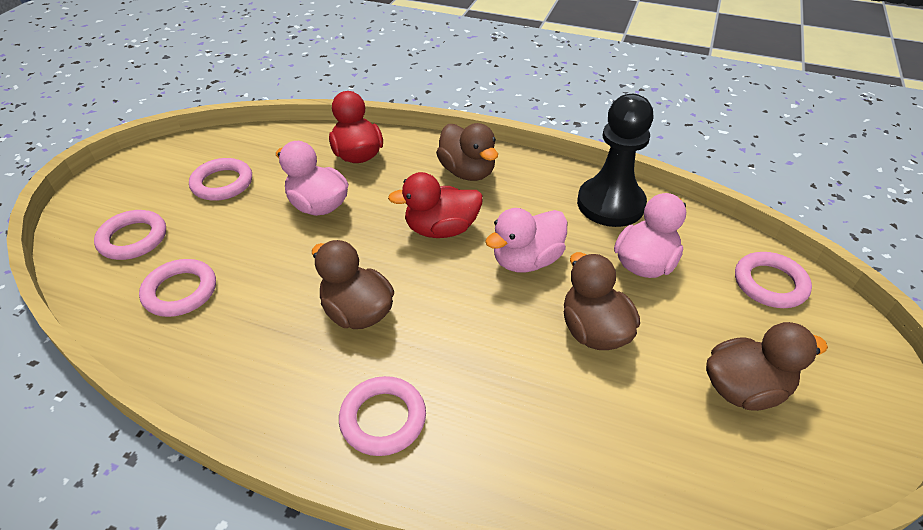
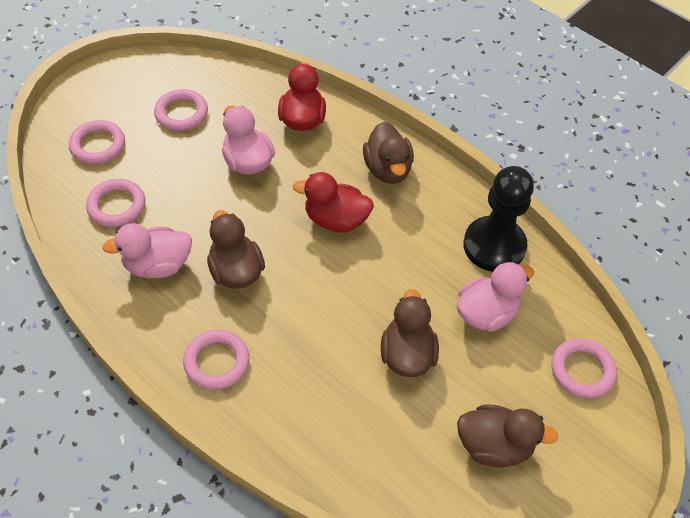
camera: 20 degrees right, 10 degrees up
pink duck [485,208,567,272] -> pink duck moved to [102,223,192,278]

